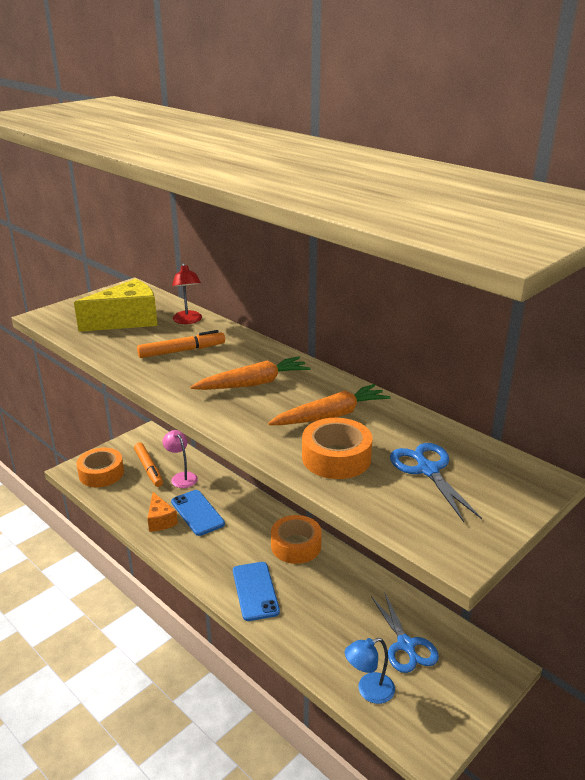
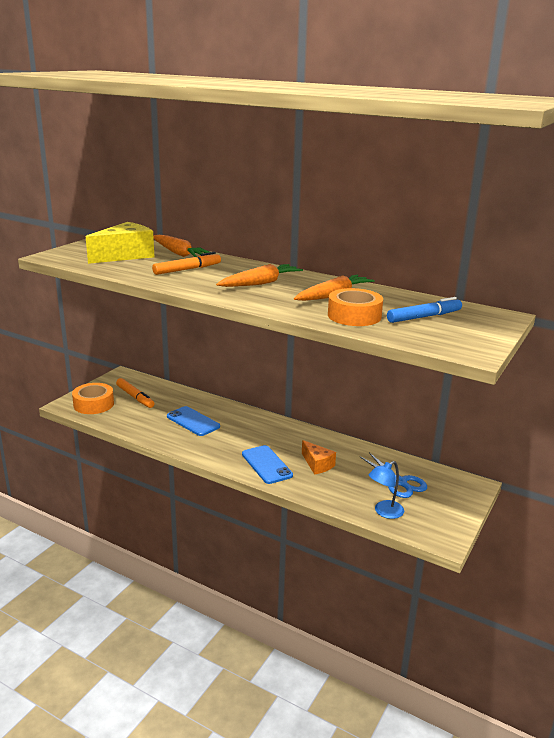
camera: 15 degrees left, 5 degrees down
orange cheese [147,492,178,532] -> orange cheese moved to [302,440,336,475]
pink lamp [162,430,198,488] -> none
red lamp [172,263,202,324] -> orange carrot [153,235,210,257]
orange tape [271,515,322,564] -> none
blue scissors [390,443,482,522] -> blue marker [387,297,462,323]

